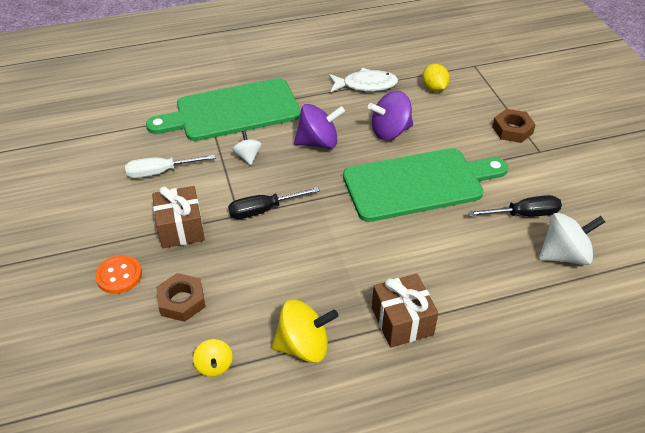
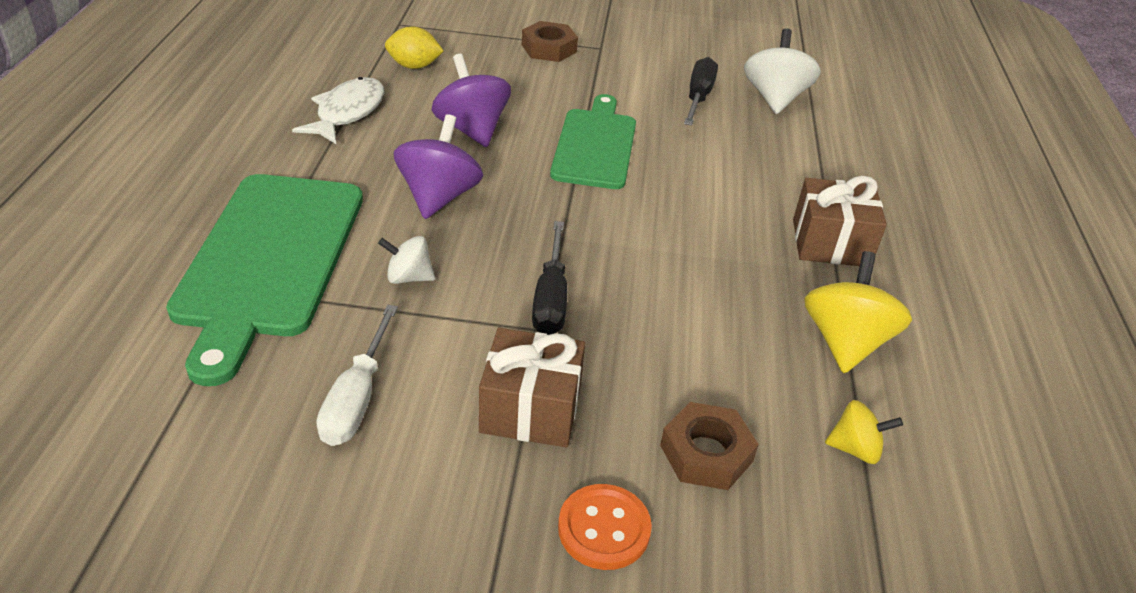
camera: 70 degrees left, 5 degrees down
green cutting board [343,148,508,222] -> green cutting board [550,94,636,189], size x0.66
purple spinning top [368,91,413,140] -> purple spinning top turned 150 degrees clockwise [432,54,511,147]

